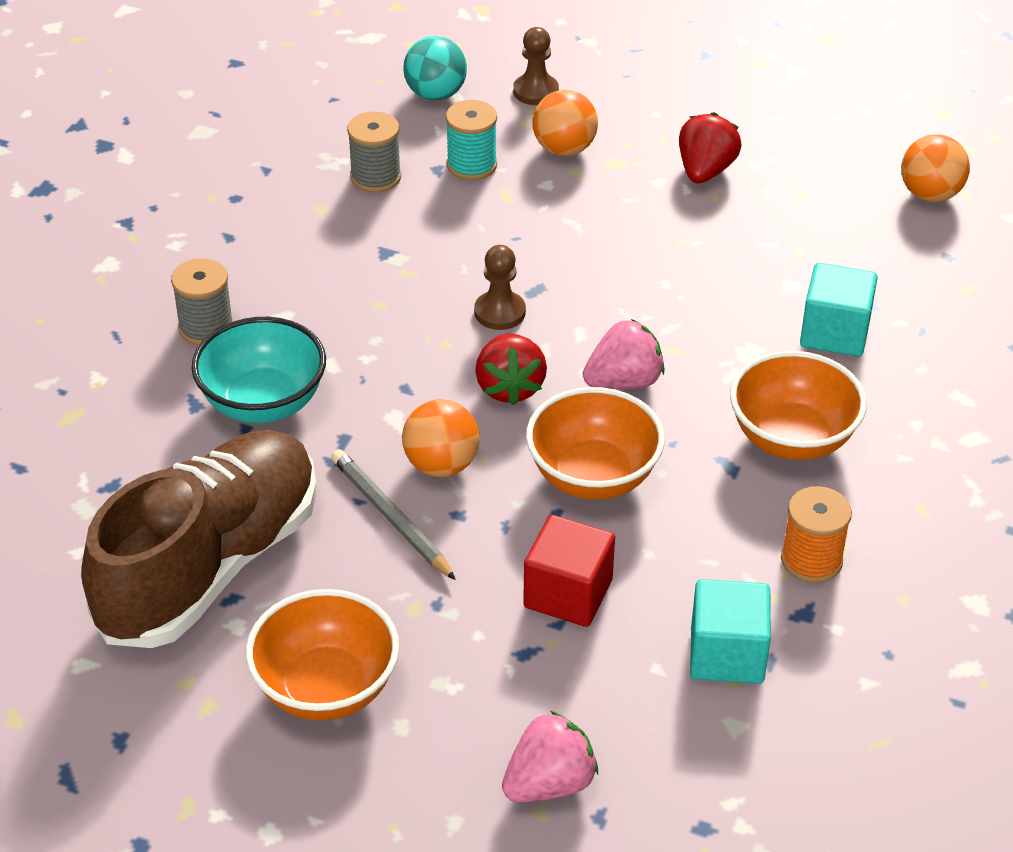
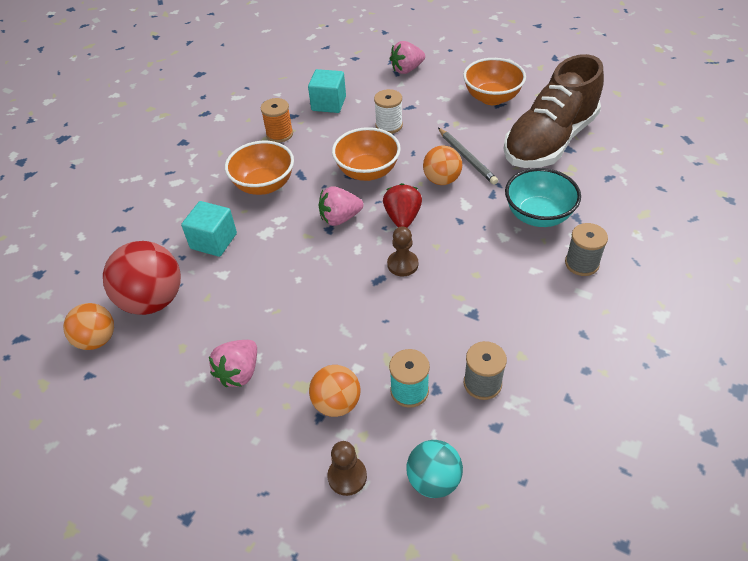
camera: 170 degrees left, 5 degrees up
red cube [523,515,615,627] -> white spool [374,89,403,134]
red strawberry [679,112,742,183] -> pink strawberry [209,340,257,387]
none -> red ball [103,241,181,315]

